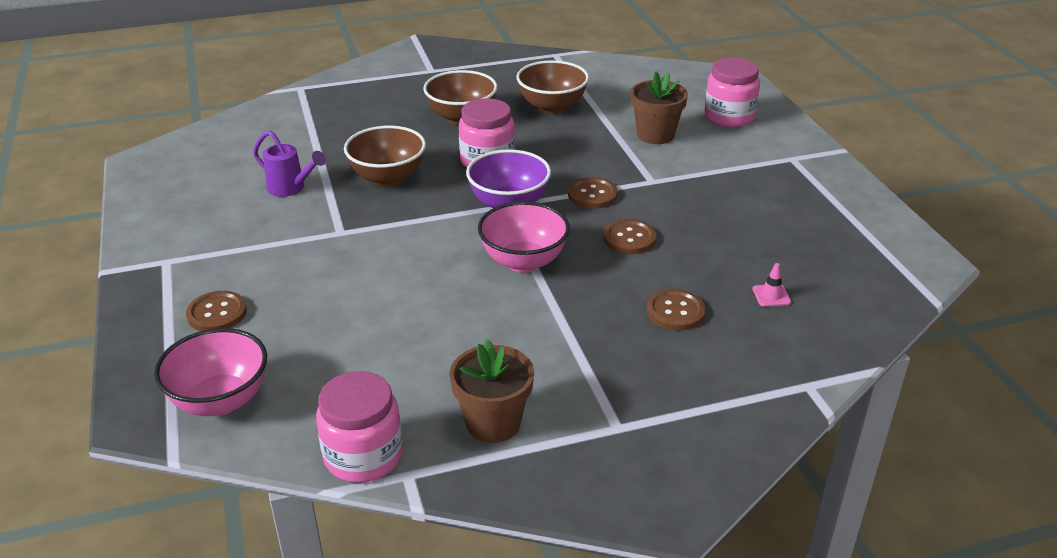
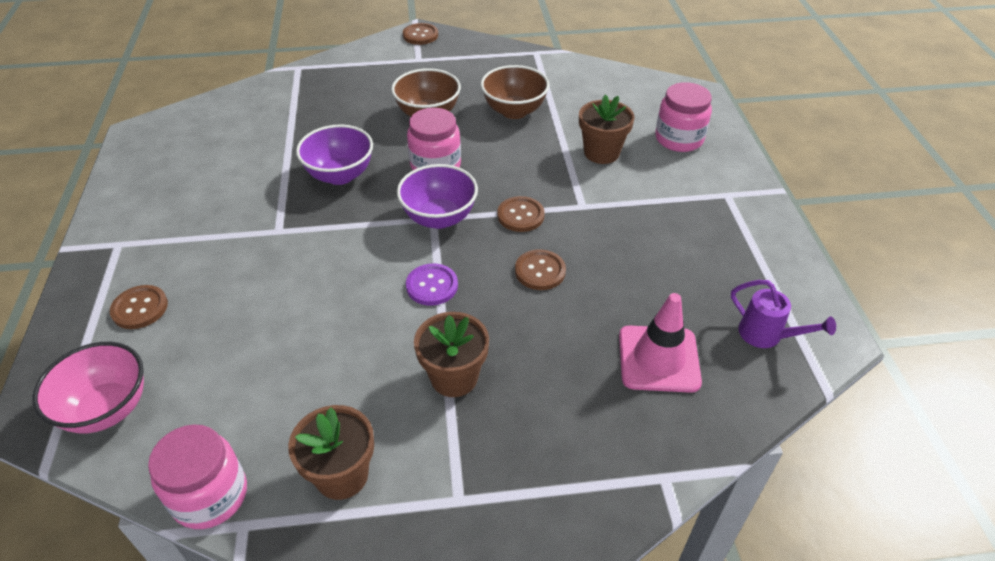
camera: 10 degrees right, 10 degrees up
purple watering can [253,130,326,197] -> purple watering can moved to [731,280,836,348]
brown bowl [344,125,426,187] -> purple bowl [296,124,373,185]
pink bowl [478,201,570,273] -> purple button [406,263,458,306]
brown button [646,289,705,330] -> brown button moved to [403,23,438,45]
pink traffic cone [752,263,791,307] -> pink traffic cone [619,293,702,393], size x2.39
none -> brown flower pot [414,312,489,397]

